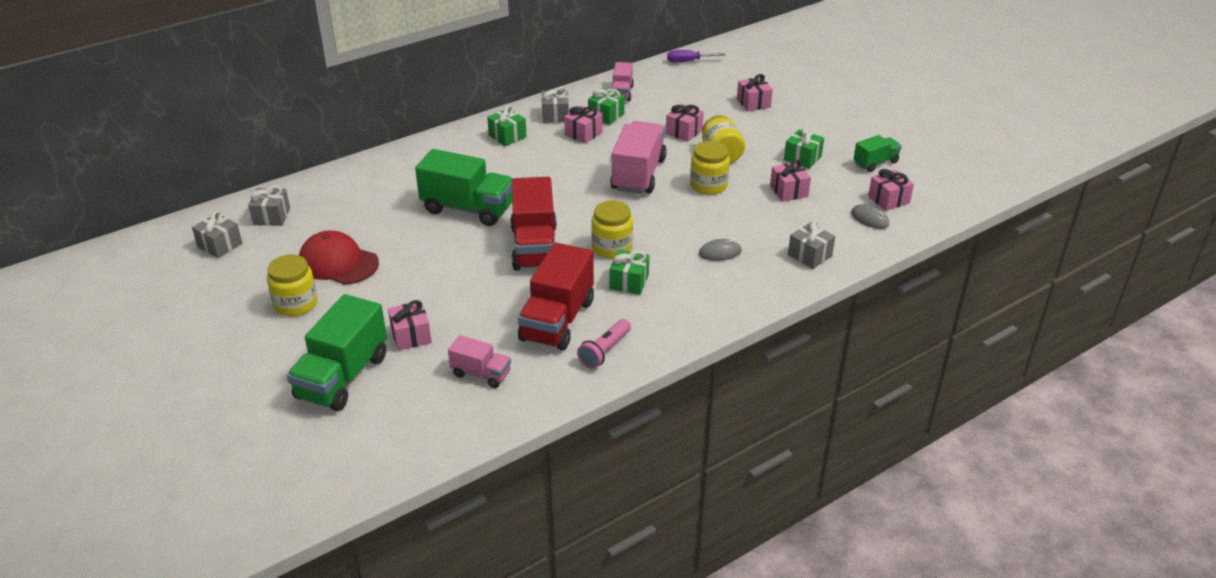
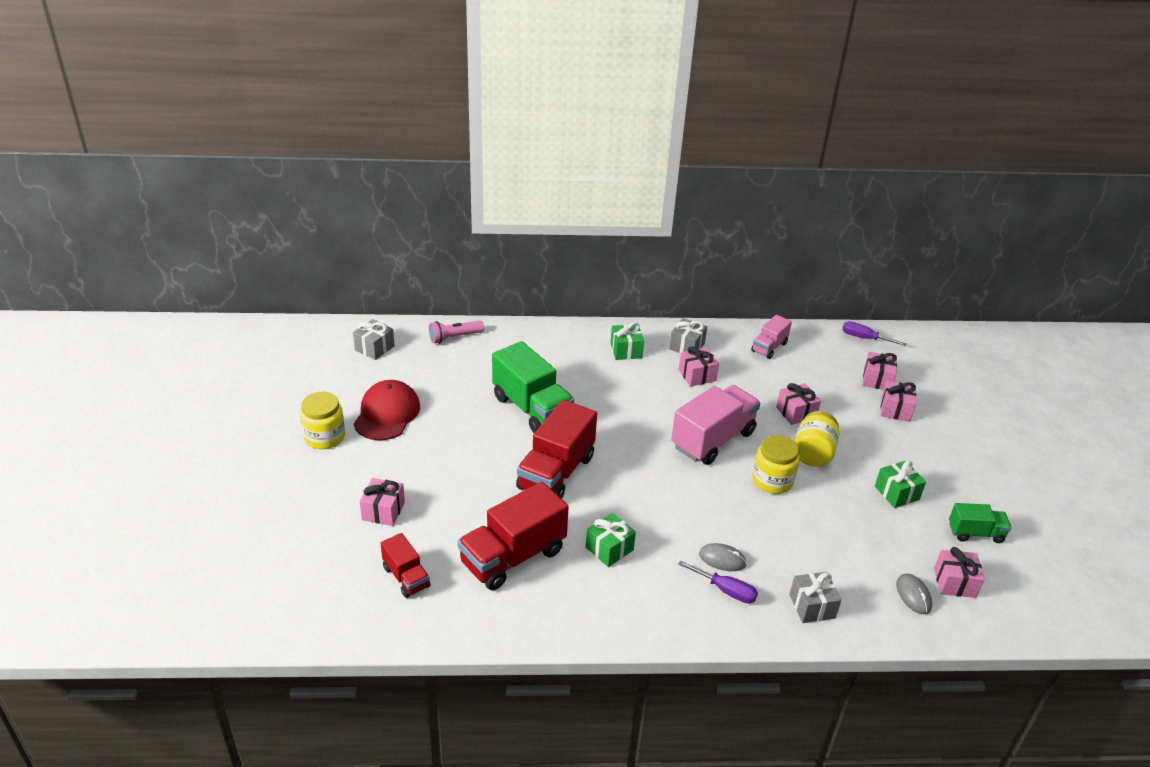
camera: 30 degrees right, 0 degrees up
grey gift [192,211,242,258] -> none
green truck [287,294,387,411] -> none
red cap [299,231,379,285] -> red cap turned 45 degrees clockwise [354,380,420,440]
pink truck [448,335,511,388] -> red truck [381,533,430,598]
pink flashlight [577,319,631,369] -> pink flashlight moved to [429,321,484,344]
green gift [588,88,625,125] -> none
yellow jar [591,200,633,258] -> none
pink gift [770,160,811,202] -> pink gift moved to [863,352,897,390]
none -> purple screwdriver [678,560,758,604]

